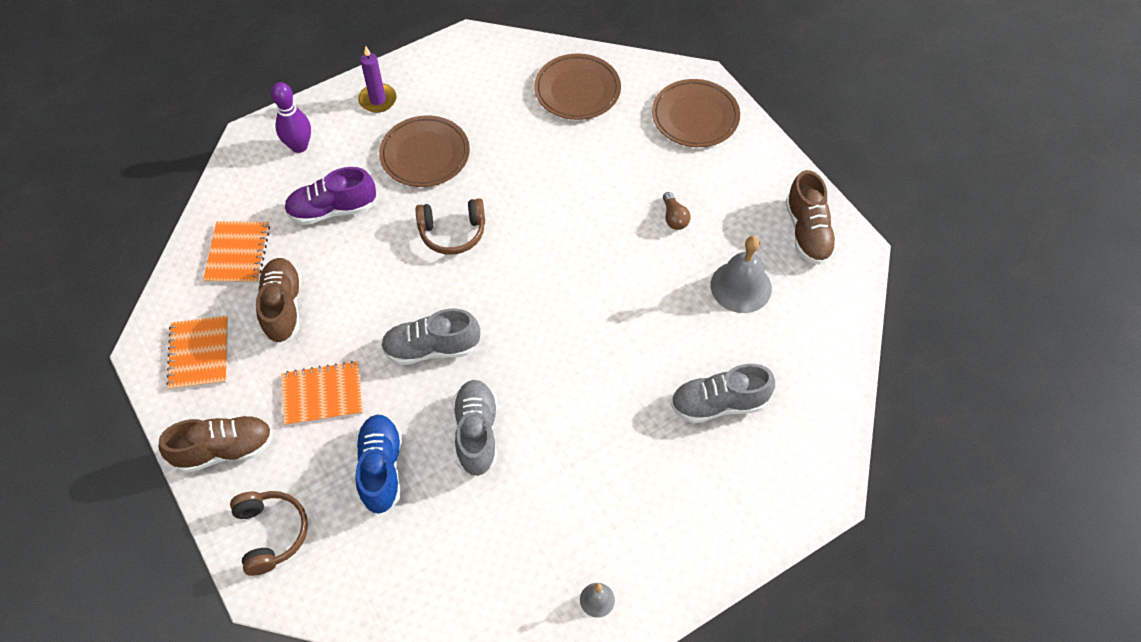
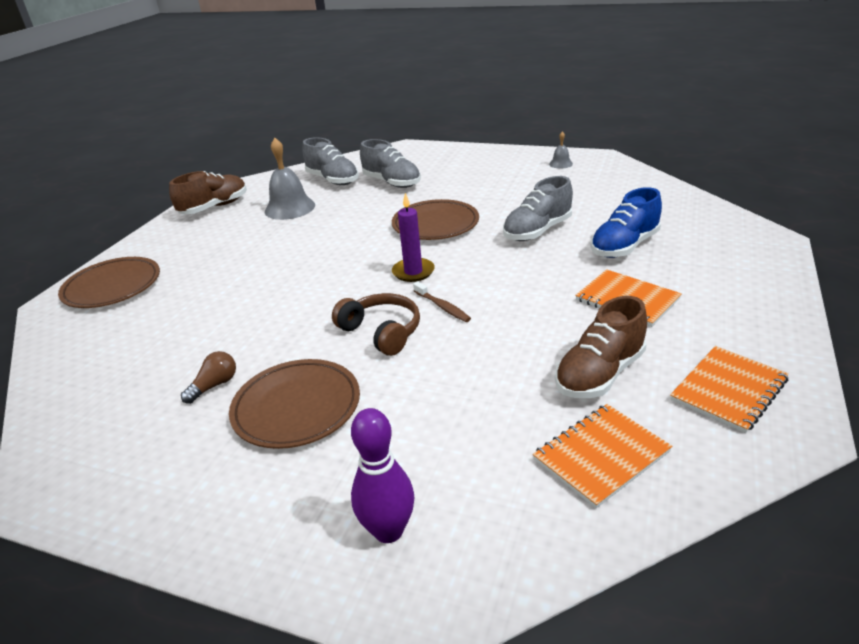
camera: 125 degrees left, 25 degrees down
brown shoe [159,415,273,473] -> none
brown headphones [230,491,308,576] -> none
purple shoe [284,167,376,225] -> none
purple candle [358,46,396,113] -> purple candle moved to [392,193,435,282]
grey shoe [381,309,480,365] -> grey shoe moved to [302,138,359,185]
brown plate [534,54,621,120] -> brown plate moved to [392,199,479,240]
brown light bulb [663,192,691,230] -> brown light bulb moved to [181,351,236,404]
none -> brown toothbrush [413,281,471,322]

